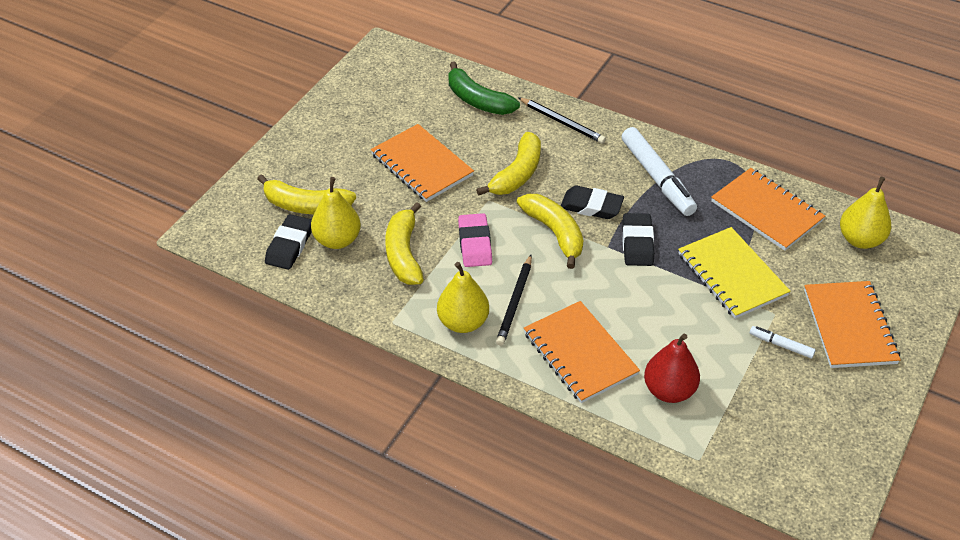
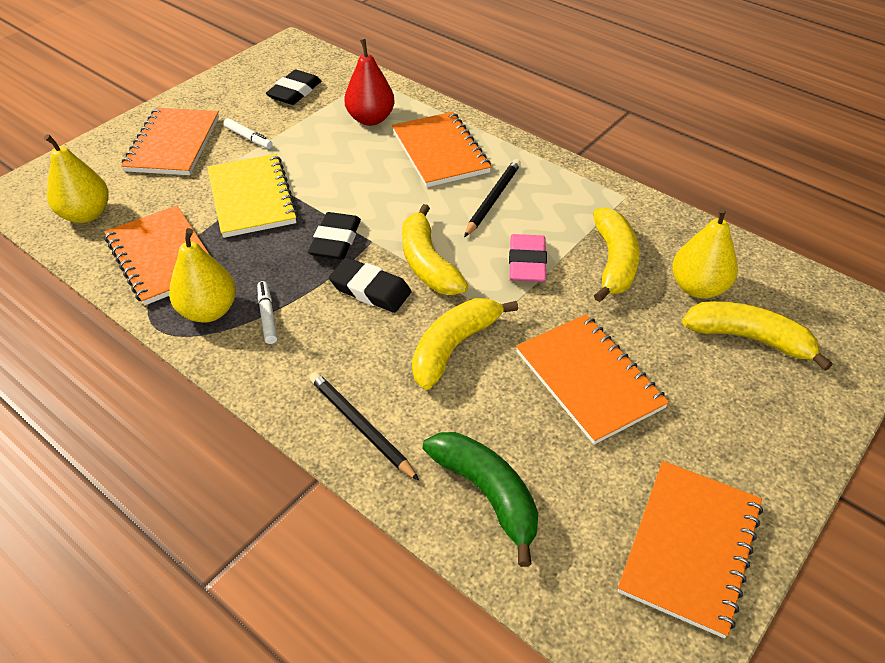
camera: 170 degrees left, 0 degrees up
black eraser [265,214,312,270] -> black eraser moved to [266,70,321,105]
yellow pear [437,262,489,333] -> yellow pear moved to [169,228,236,323]
white marker [622,127,697,216] -> white marker [257,281,277,344], size x0.48
none -> orange notebook [618,461,763,638]

